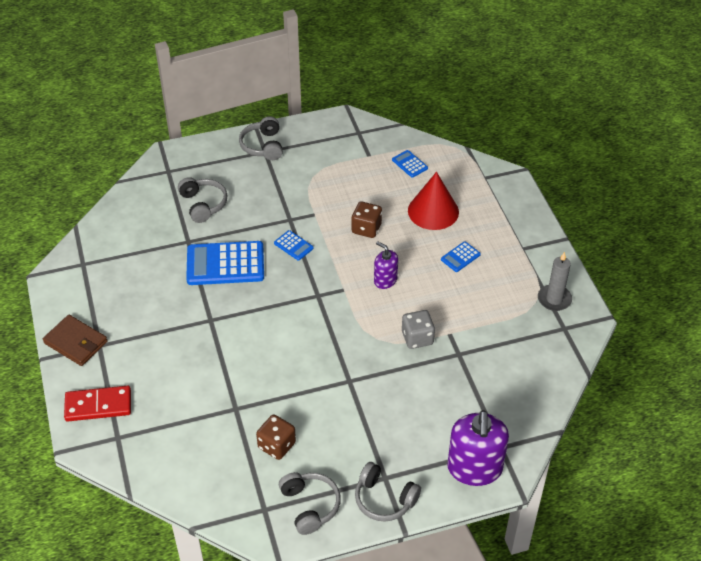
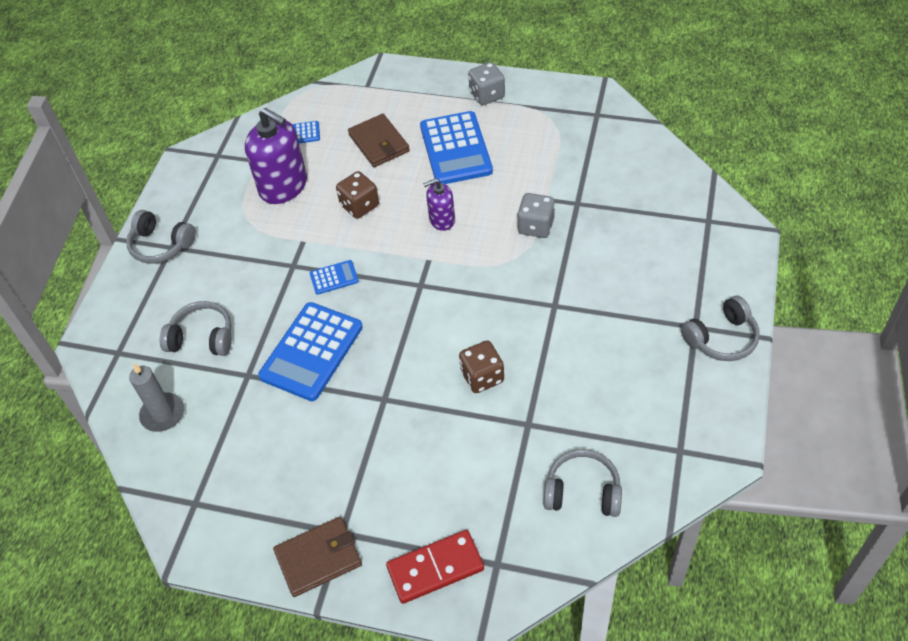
camera: 55 degrees left, 5 degrees up
red domino [64,386,131,422] -> red domino turned 45 degrees clockwise [386,530,484,604]
brown dice [256,415,296,460] -> brown dice moved to [459,341,504,393]
grey headphones [279,472,341,535] -> grey headphones moved to [544,449,622,517]
red cone [408,172,459,230] -> brown wallet [348,114,410,167]
blue calculator [441,241,481,272] -> blue calculator [420,111,493,184], size x2.15
purple soap dispenser [447,410,509,486] -> purple soap dispenser moved to [245,108,307,204]
grey candle [538,252,572,311] -> grey candle moved to [129,363,184,432]
none -> grey dice [468,62,505,105]

